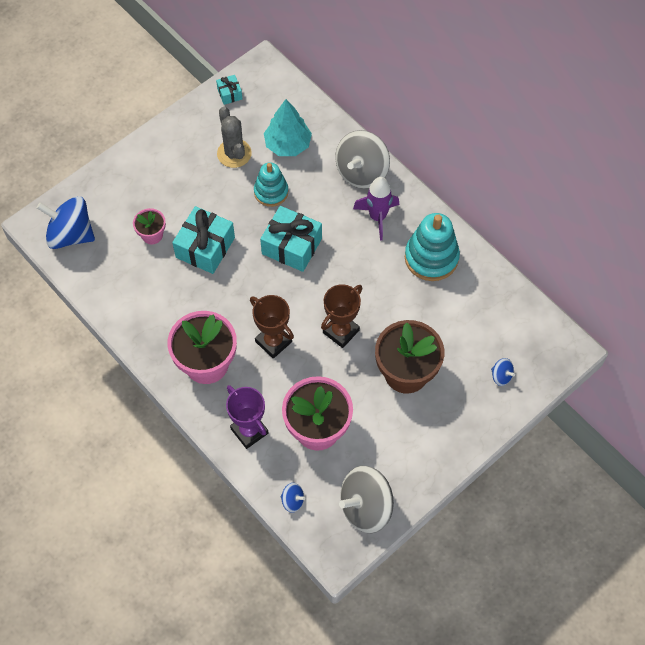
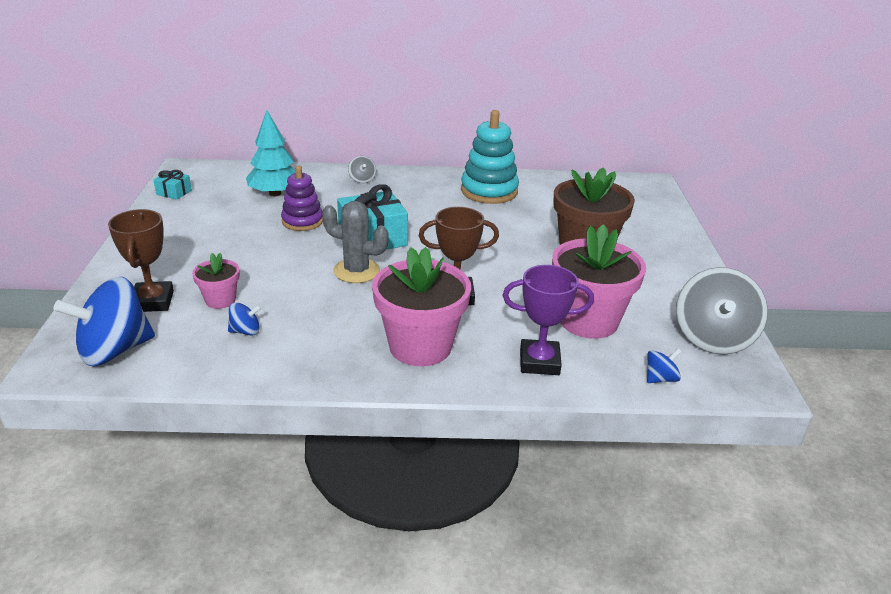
camera: 50 degrees left, 30 degrees down
turquoise gift [172,206,235,274] -> none
grey cactus [217,107,252,168] -> grey cactus moved to [322,201,388,283]
turquoise stacking toy [254,162,288,207] -> purple stacking toy [281,166,323,231]
brown trophy [321,284,363,348] -> brown trophy moved to [108,209,174,312]
grey spinning top [335,130,390,189] -> grey spinning top [348,156,376,183], size x0.45
purple rocket [353,177,399,240] -> none
blue spinning top [491,358,515,386] -> blue spinning top moved to [228,302,261,336]

